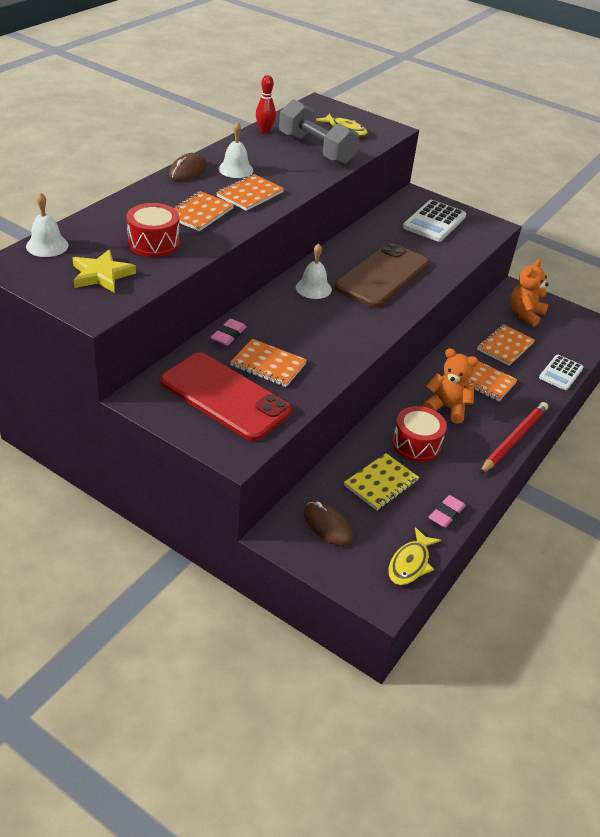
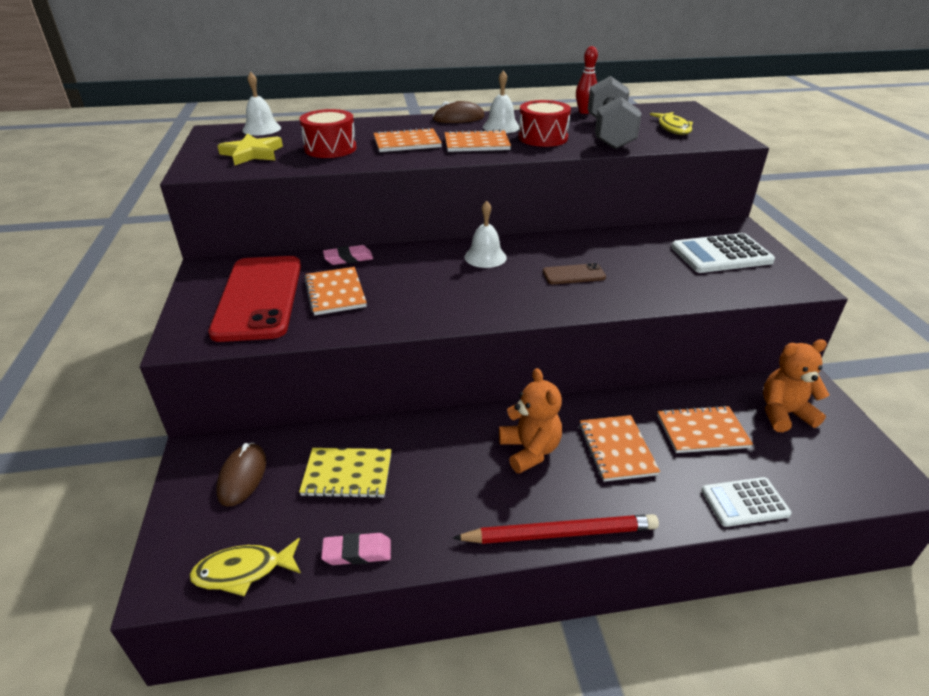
camera: 50 degrees right, 5 degrees down
brown phone [335,243,429,308] -> brown phone [543,263,606,284], size x0.44
red drum [392,406,447,462] -> red drum moved to [518,100,571,147]

